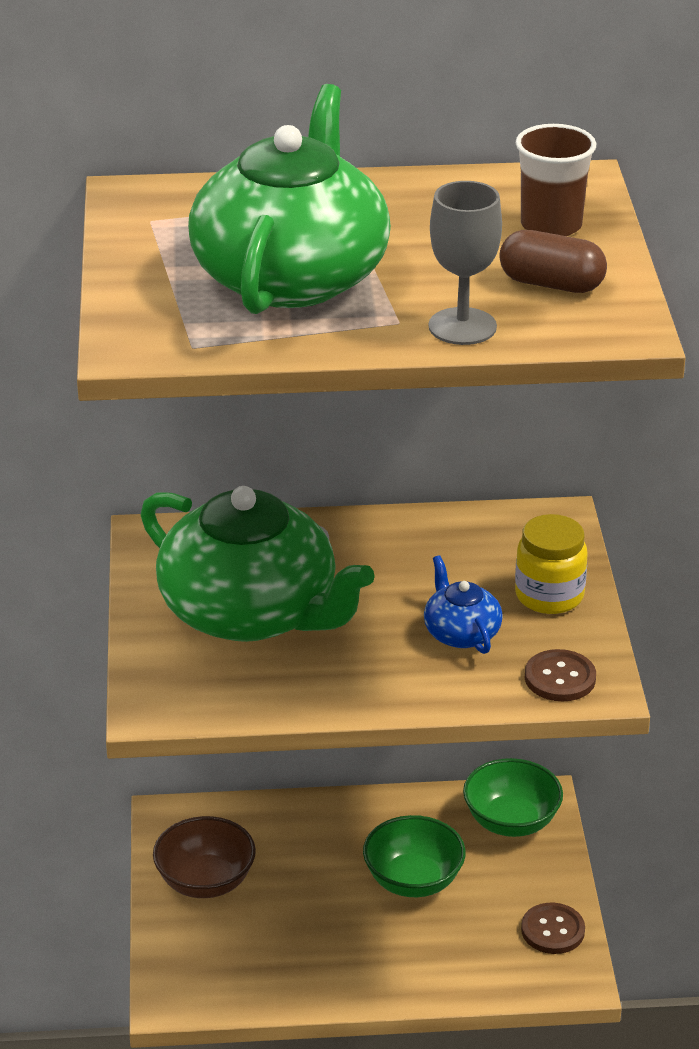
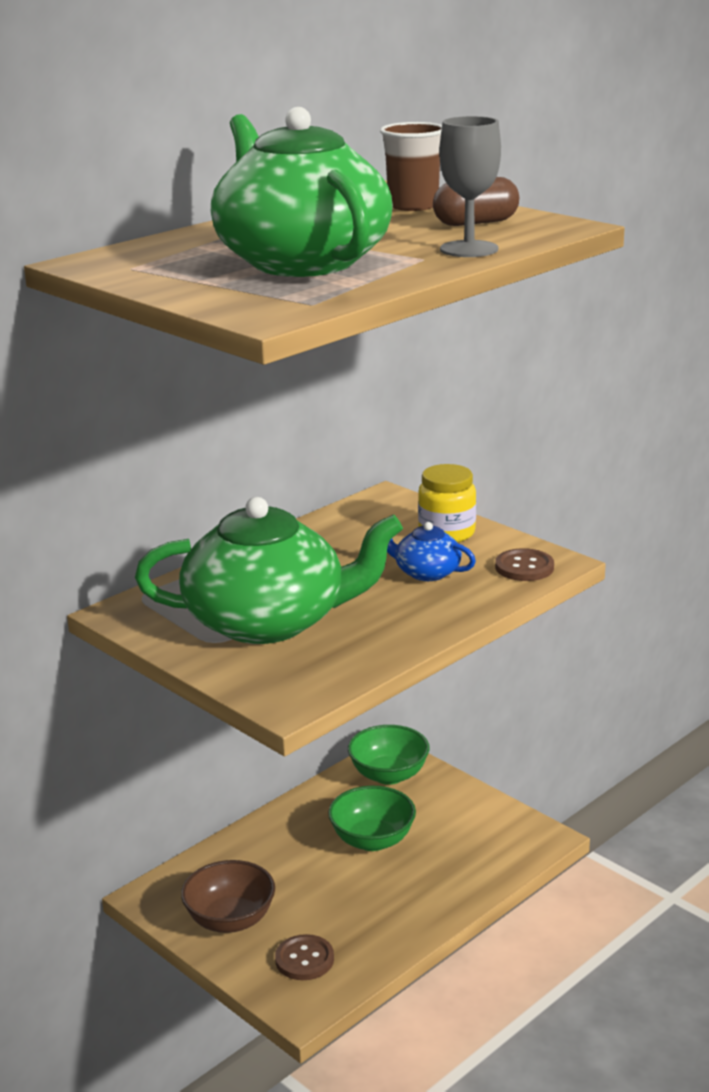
camera: 40 degrees left, 10 degrees down
brown button [521,903,585,954] -> brown button moved to [275,934,334,980]

